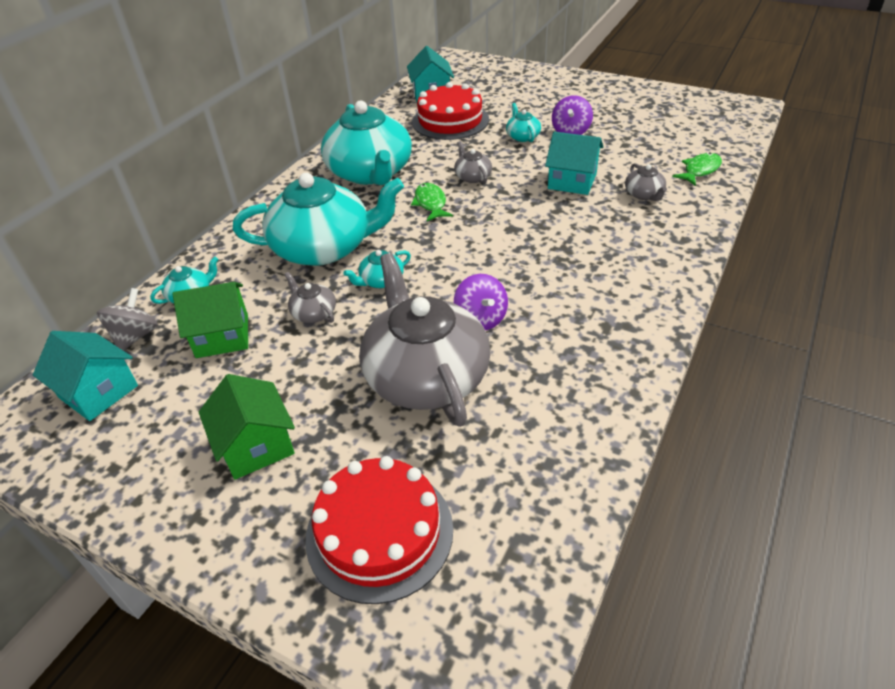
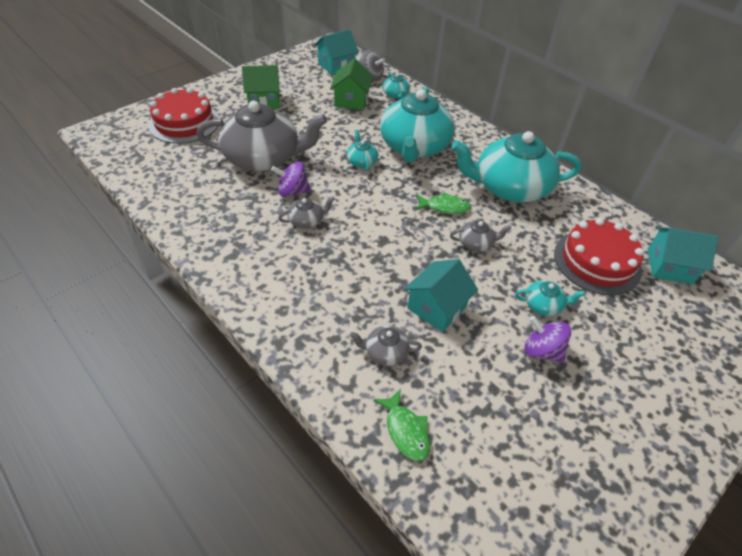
camera: 105 degrees right, 5 degrees up
grey teapot [284,272,336,323] -> grey teapot moved to [278,196,335,228]

